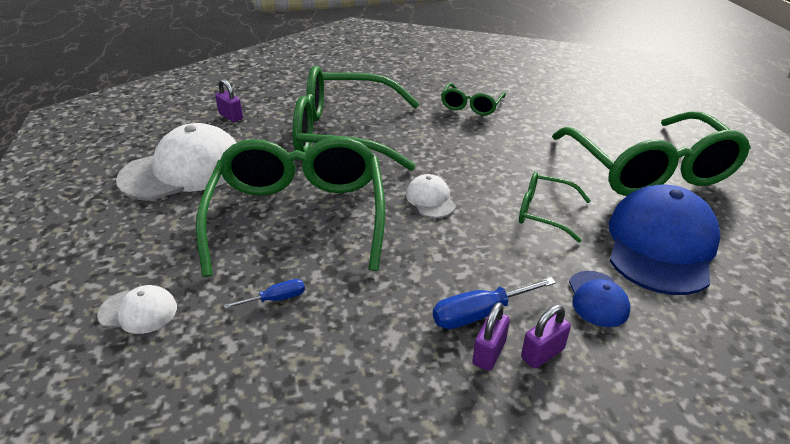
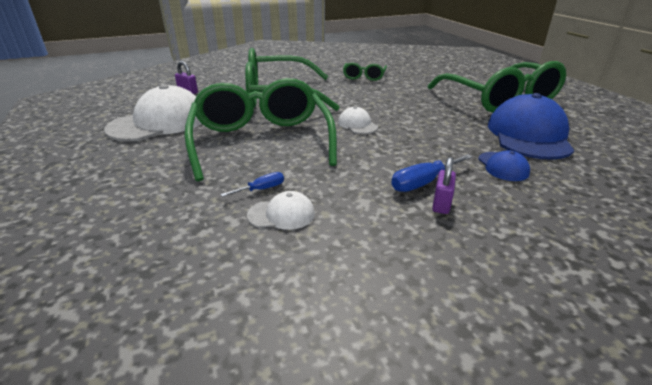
camera: 10 degrees left, 5 degrees down
white cap [97,285,177,334] -> white cap moved to [247,191,315,230]
green glasses [519,172,591,242] -> none
purple padlock [521,305,571,368] -> none

